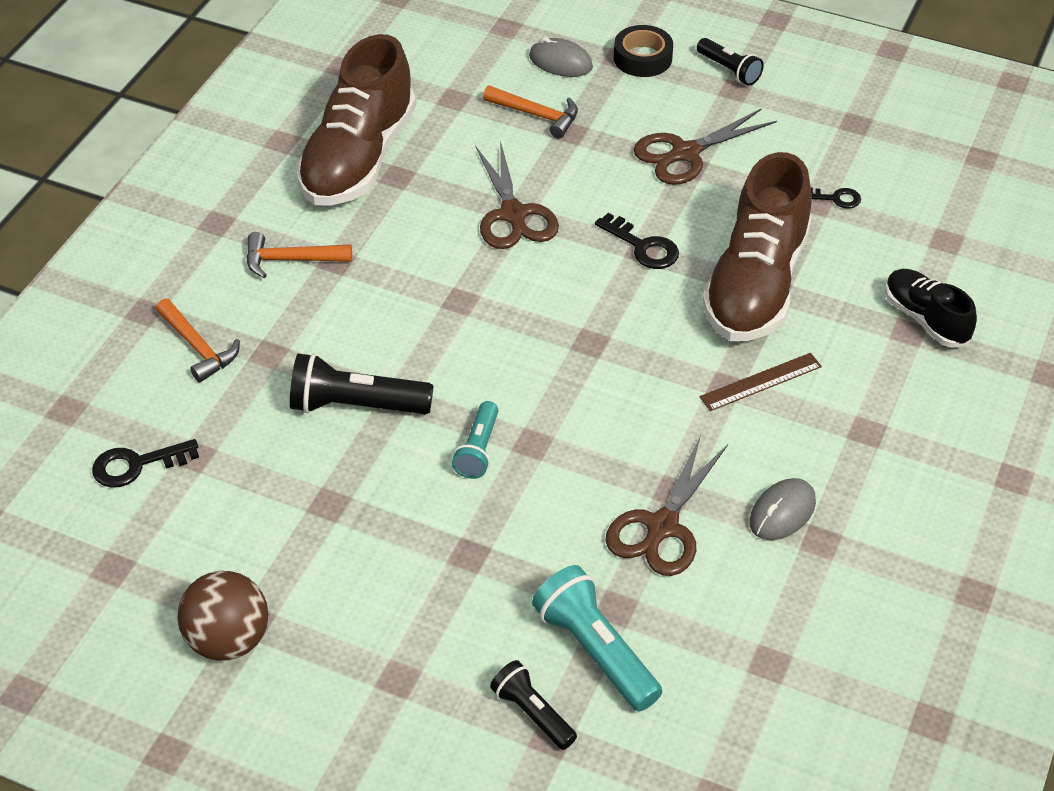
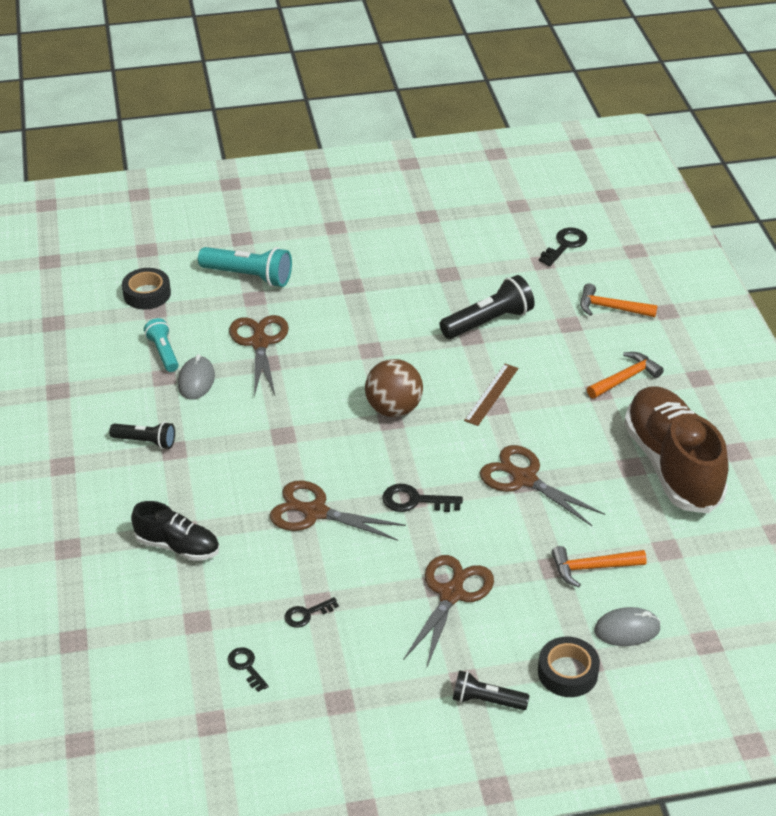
camera: 145 degrees right, 5 degrees down
brown ball [177,571,268,661] -> brown ball moved to [365,359,423,417]
turquoise flashlight [452,401,499,479] -> turquoise flashlight moved to [144,318,179,372]
black flashlight [490,660,577,750] -> black flashlight moved to [109,422,175,449]
brown ruler [700,353,822,411] -> brown ruler moved to [464,363,519,426]
brown shoe [702,152,812,341] -> brown scissors [270,481,406,541]
none -> black tape [122,268,171,309]
none -> black key [228,647,269,692]

